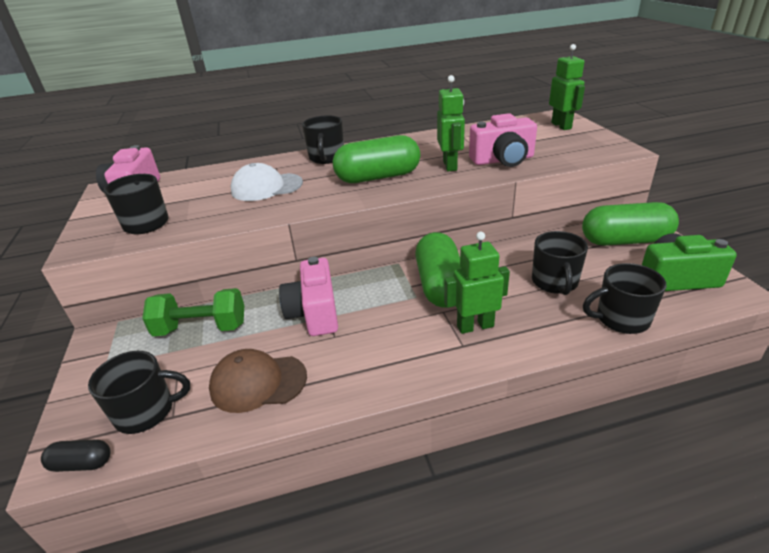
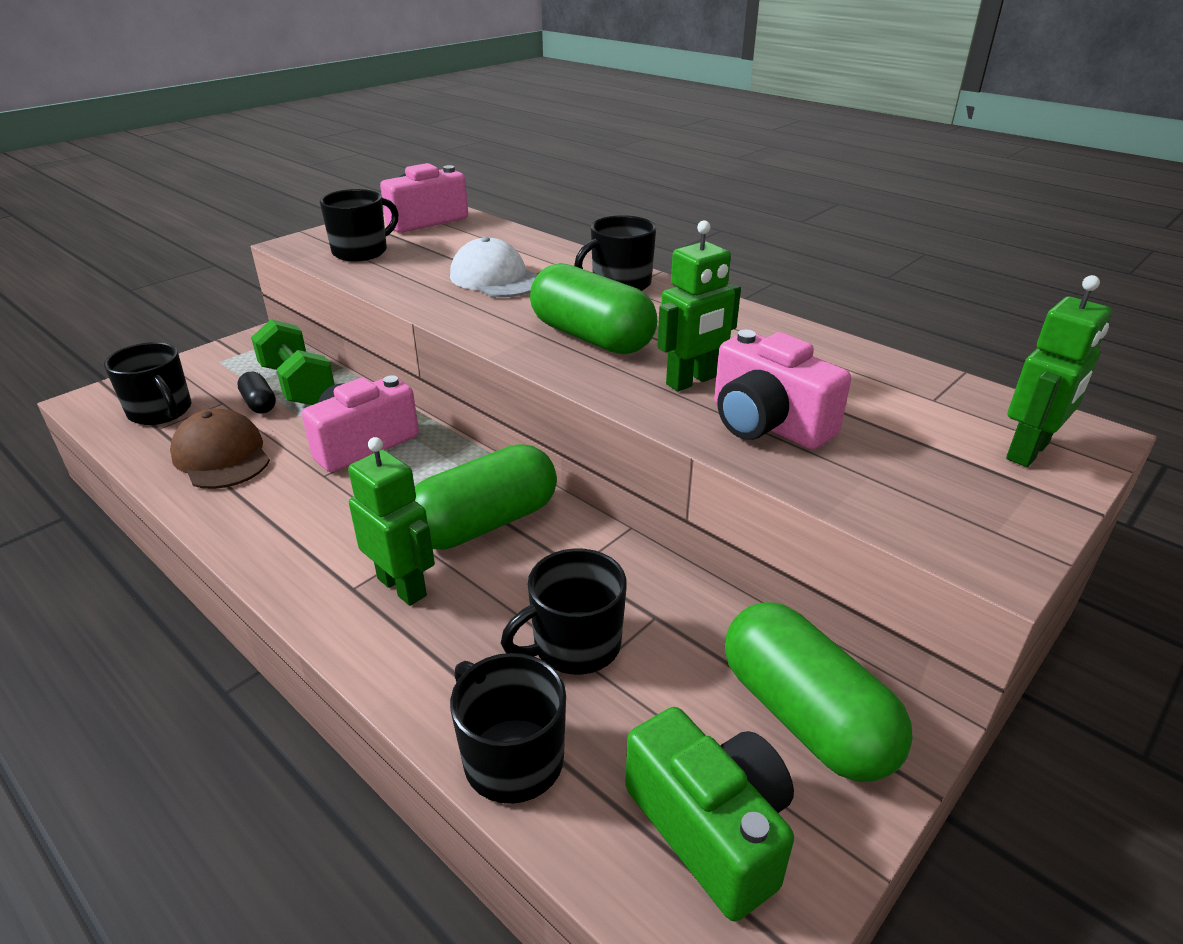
camera: 55 degrees right, 0 degrees up
black capsule [41,439,111,472] -> black capsule moved to [237,371,276,414]

